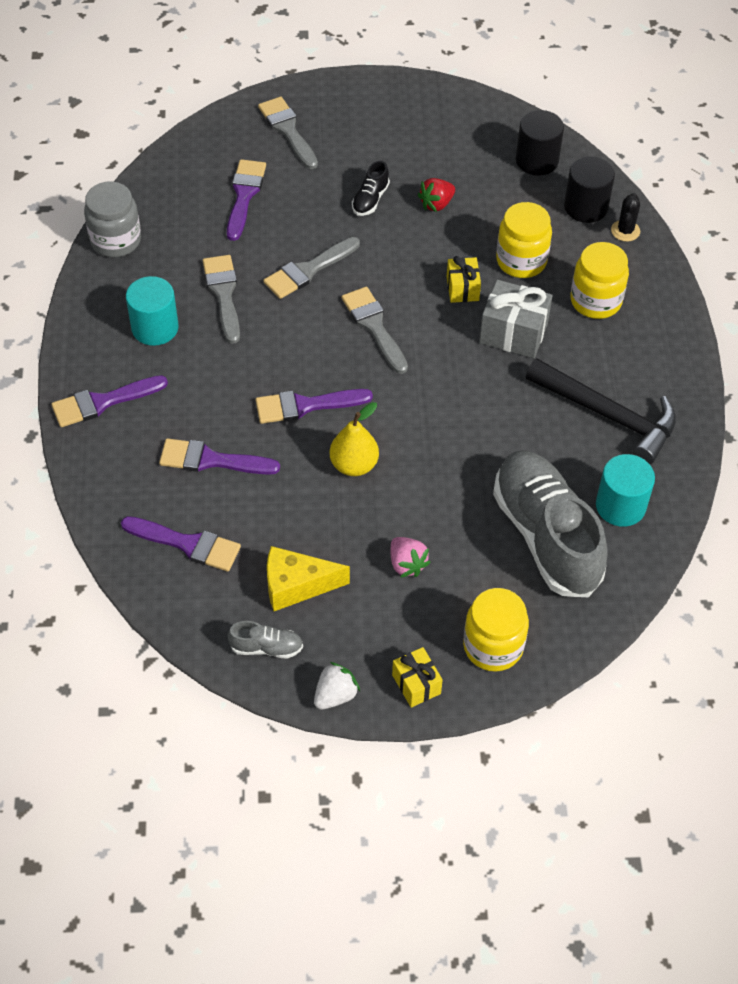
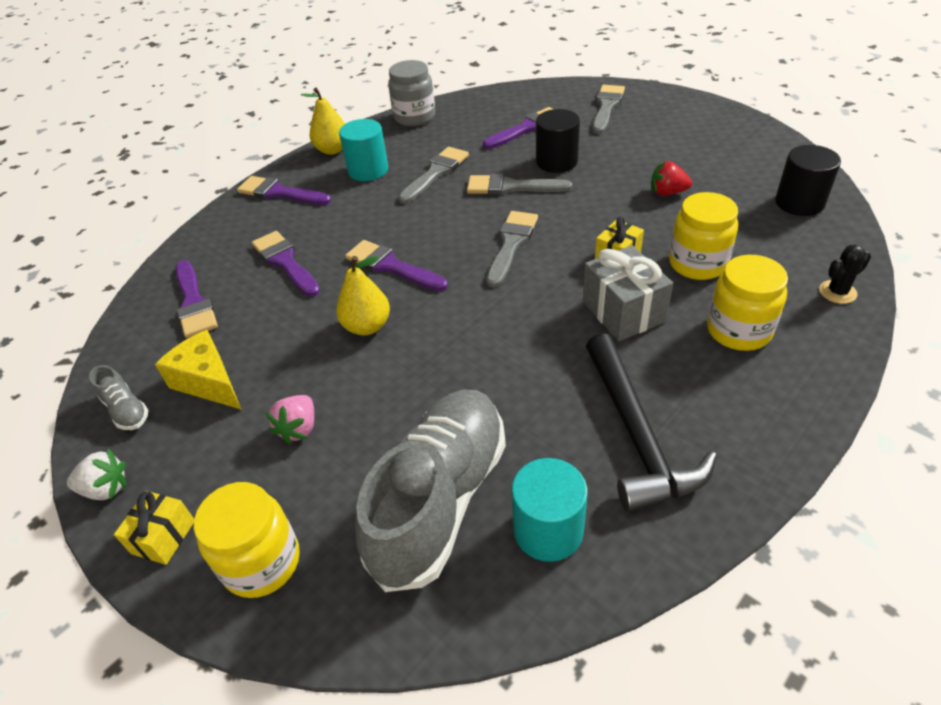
camera: 50 degrees right, 10 degrees down
black shoe [352,161,390,216] -> none
black cylinder [564,156,615,223] -> black cylinder moved to [536,109,580,173]
none -> yellow pear [301,87,345,155]

